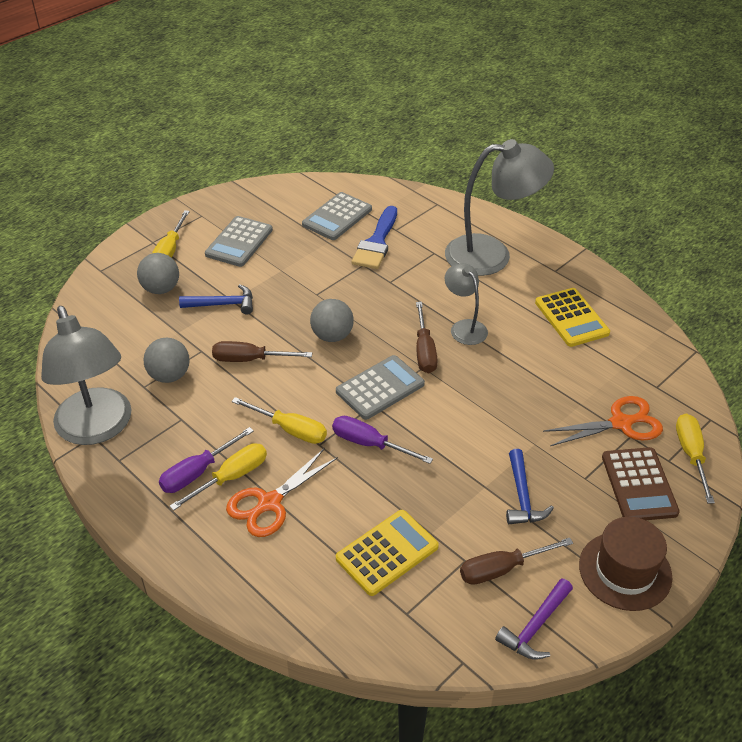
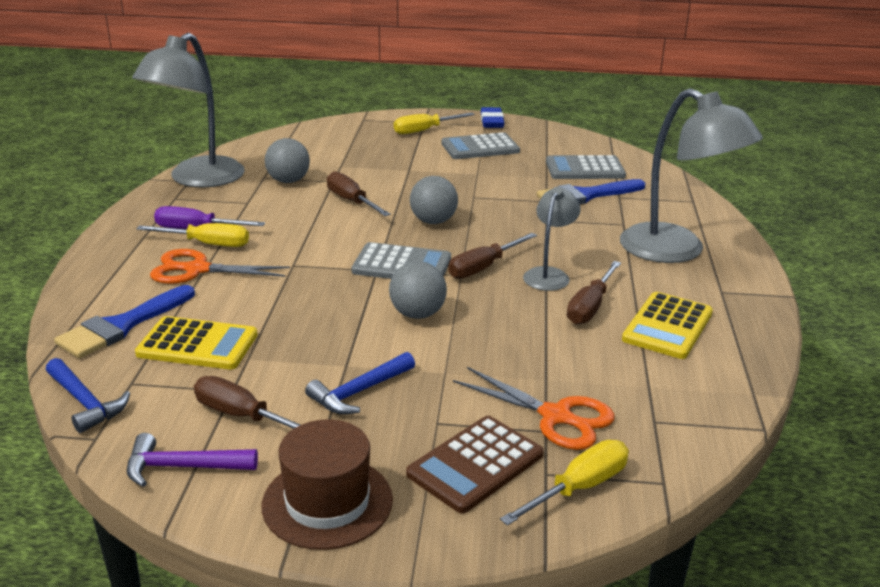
camera: 50 degrees right, 15 degrees down
grey ball [137,253,179,294] -> grey ball moved to [389,261,447,319]
blue hammer [179,284,253,314] -> blue hammer moved to [46,358,130,433]
yellow screwdriver [232,397,327,444] -> none
purple screwdriver [332,416,433,464] -> none
none -> blue brush [54,285,195,358]
none -> blue eraser [481,107,504,128]
none -> brown screwdriver [567,261,621,325]

